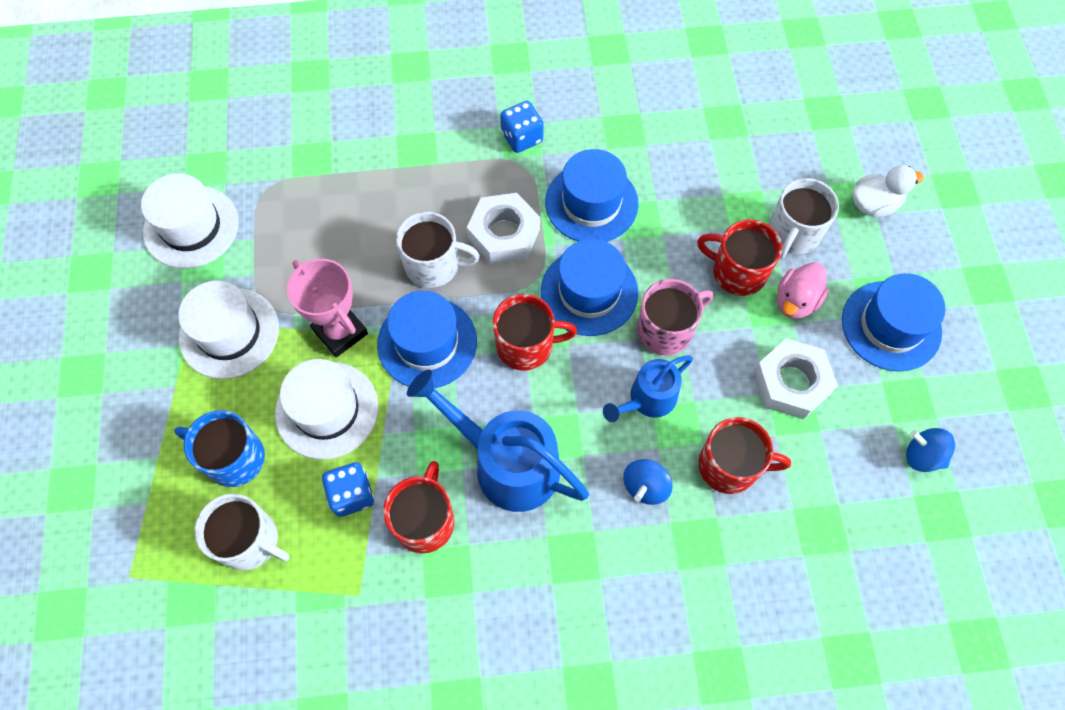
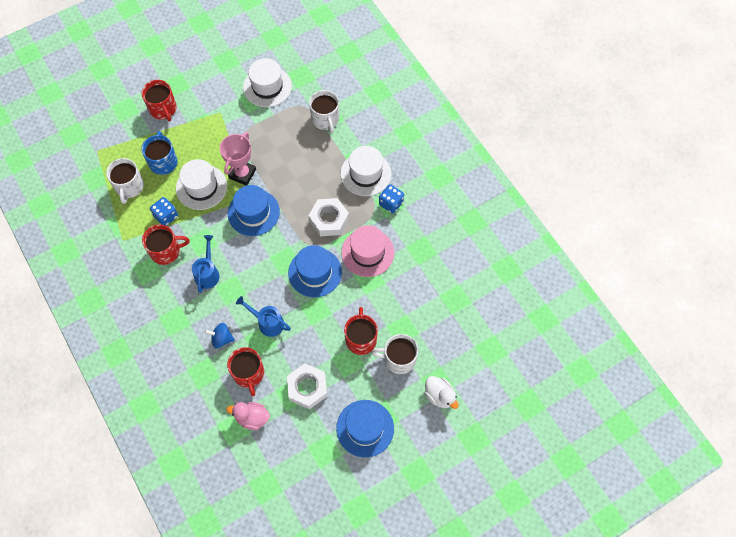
camera: 65 degrees right, 0 degrees up
white hat [178,281,279,379] -> white hat moved to [340,146,392,196]
white mug [396,212,480,288] -> white mug moved to [309,90,339,133]
blue watering can [407,369,589,512] -> blue watering can [192,235,220,293], size x0.59
red mug [493,294,577,371] -> red mug moved to [142,80,177,121]
blue hat [545,149,639,242] -> pink hat [341,225,394,277]
pink mug [637,279,713,356] -> none
pink duck [777,262,829,319] -> pink duck moved to [226,402,270,430]
blue spinning top [906,428,955,472] -> none

